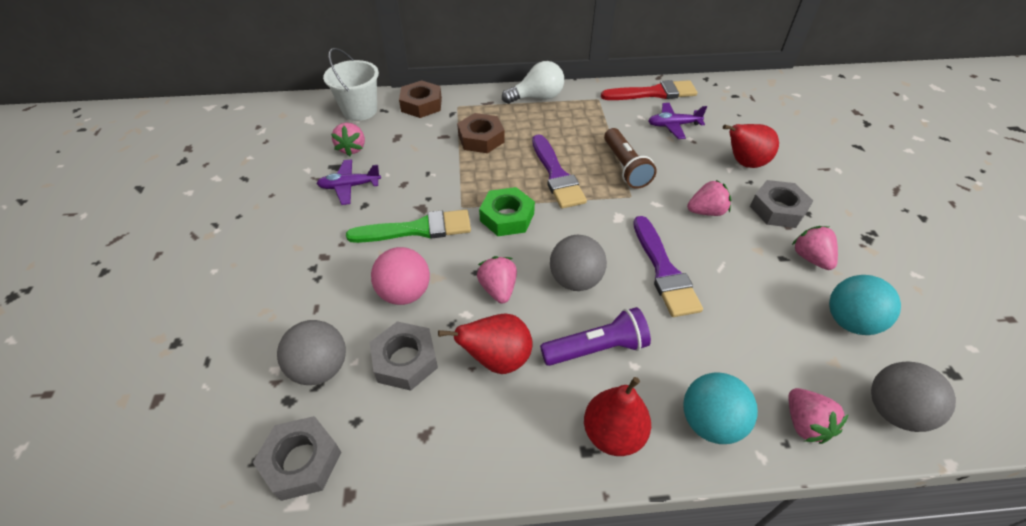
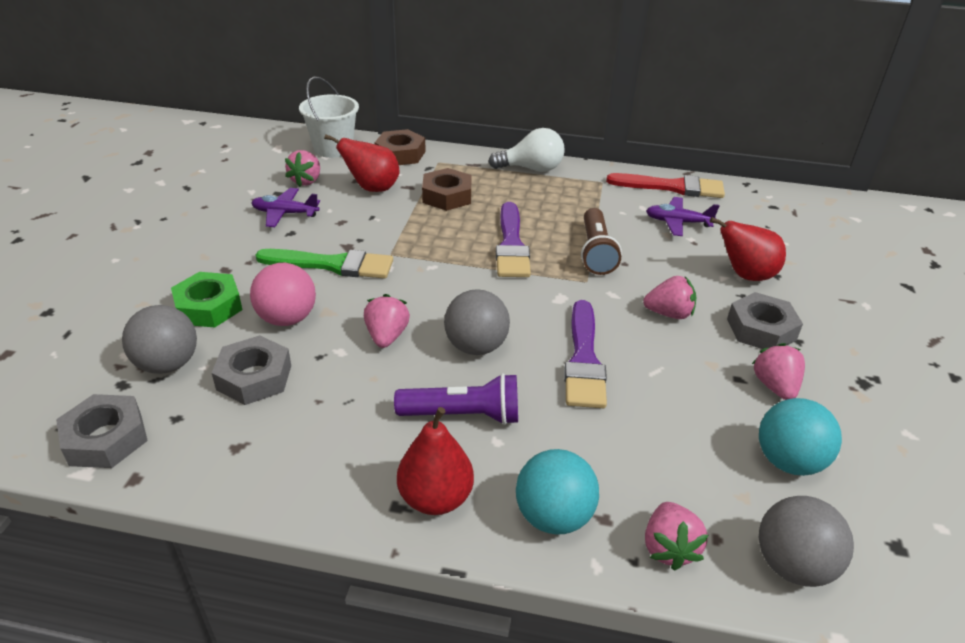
camera: 15 degrees right, 10 degrees down
red pear [438,313,532,374] -> red pear moved to [324,134,400,192]
green nut [479,187,535,236] -> green nut moved to [171,272,242,328]

